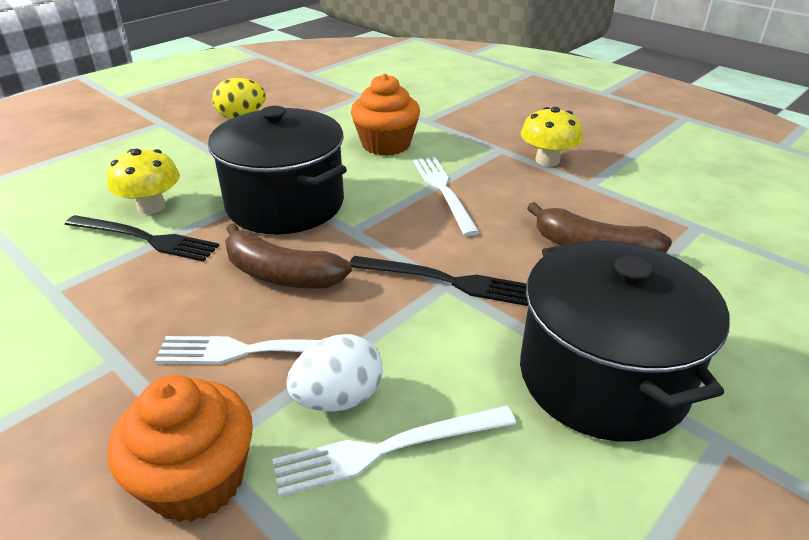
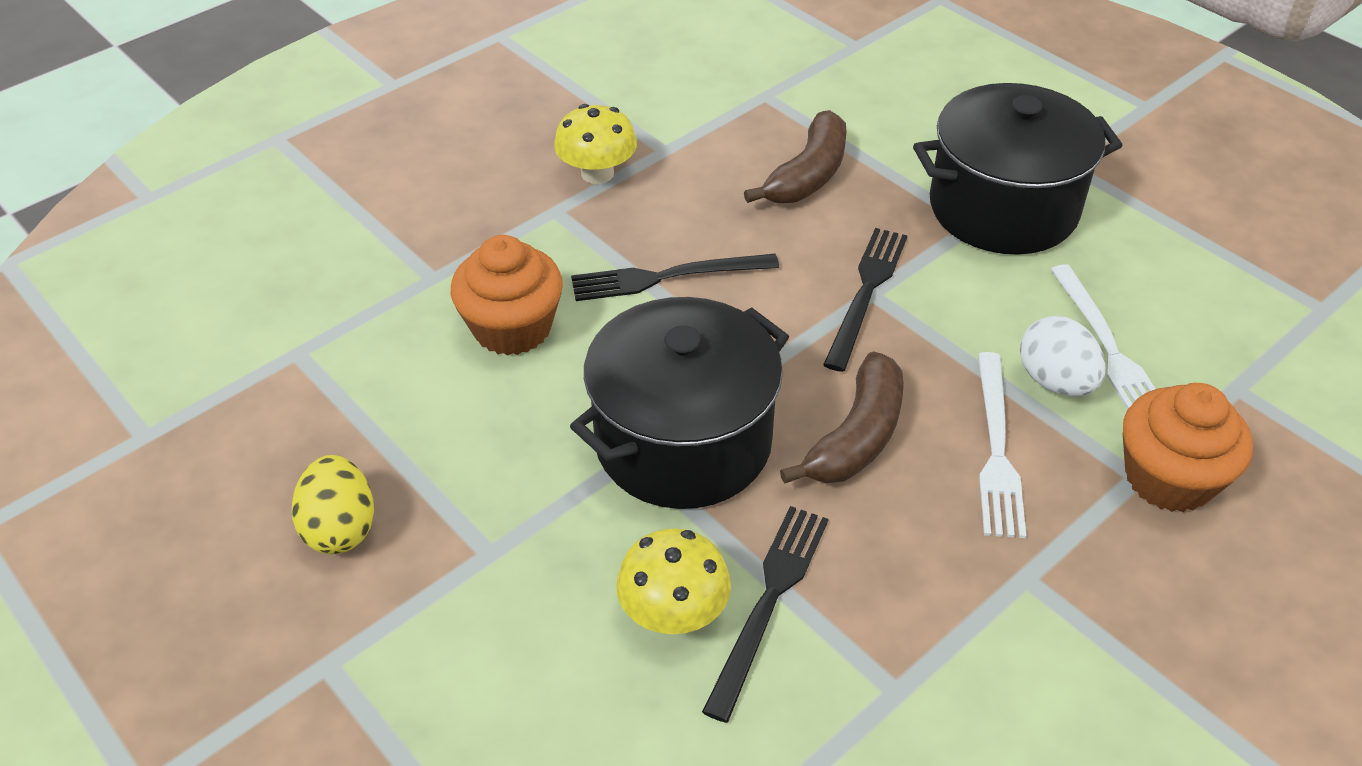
camera: 85 degrees left, 10 degrees up
white fork [413,157,479,236] -> black fork [571,254,779,301]

